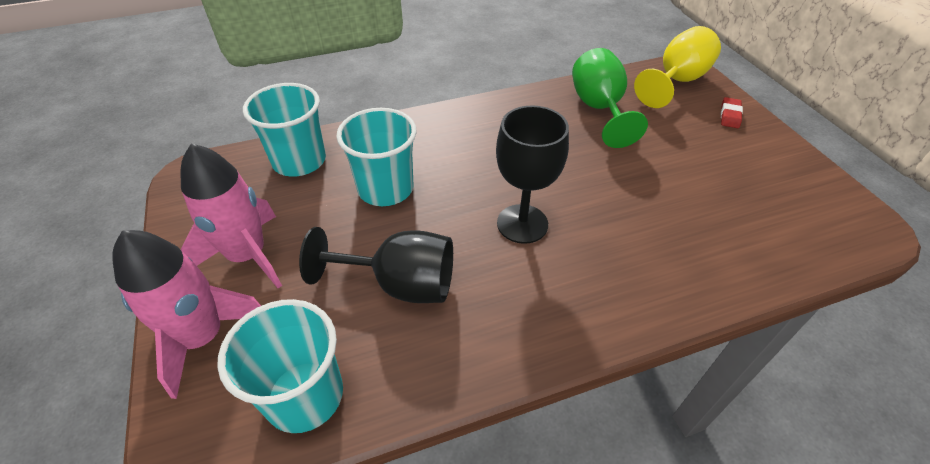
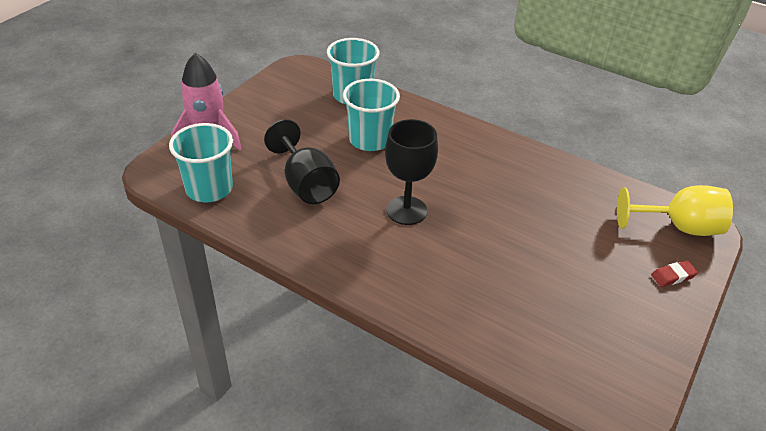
camera: 50 degrees right, 5 degrees down
pink rocket [181,144,282,288] -> none
green goblet [572,48,648,148] -> none

